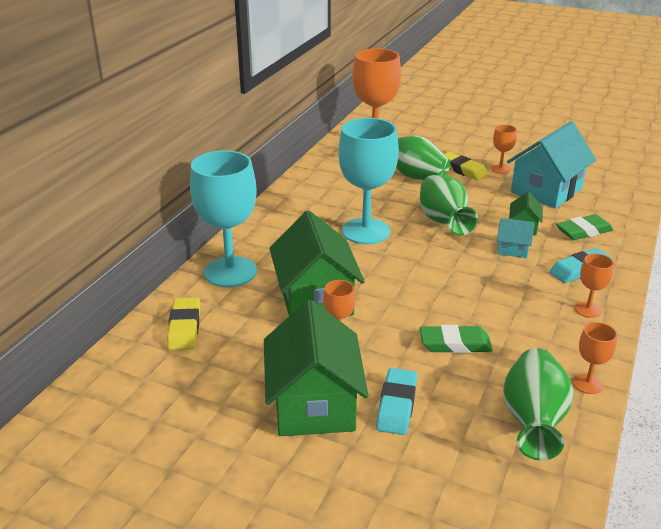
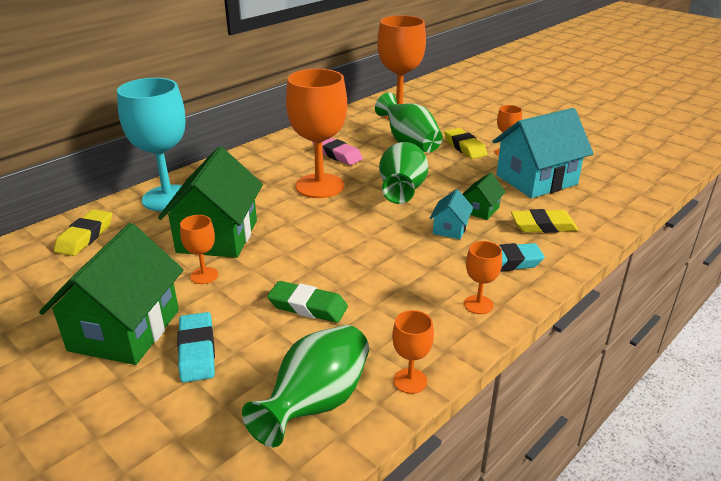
camera: 20 degrees right, 0 degrees up
turquoise goblet [339,118,399,244] -> orange goblet [286,69,347,198]
turquoise eraser [376,368,417,435] -> turquoise eraser turned 45 degrees counterclockwise [177,312,215,383]
turquoise house [497,218,535,258] -> turquoise house turned 75 degrees clockwise [429,189,473,239]
green eraser [556,214,613,240] -> yellow eraser [511,209,578,233]
none -> pink eraser [312,138,363,165]

